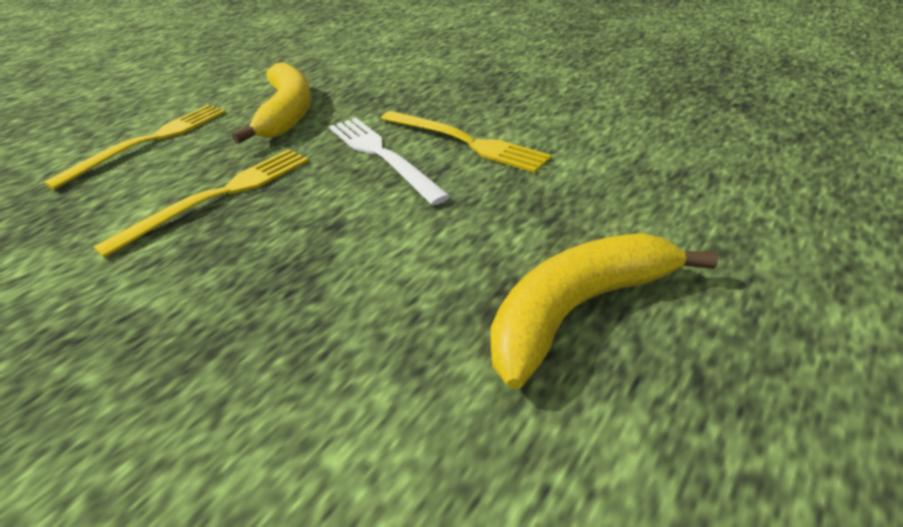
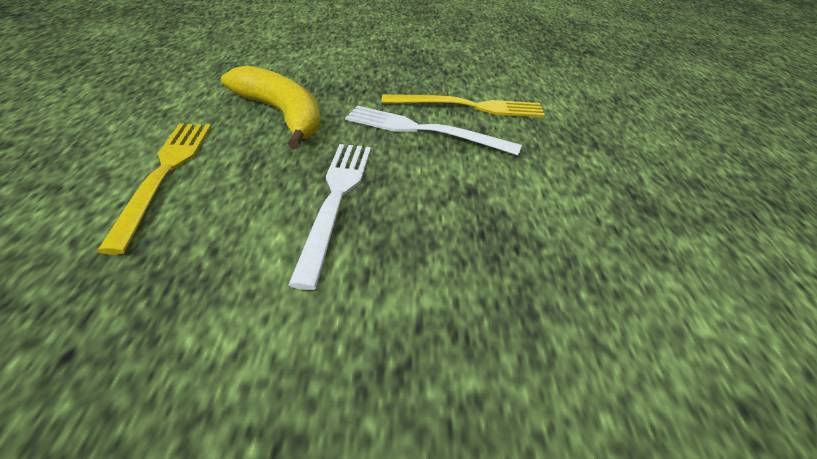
camera: 40 degrees left, 0 degrees up
yellow fork [93,149,309,258] -> white fork [288,144,371,290]
yellow banana [491,233,718,389] -> none

